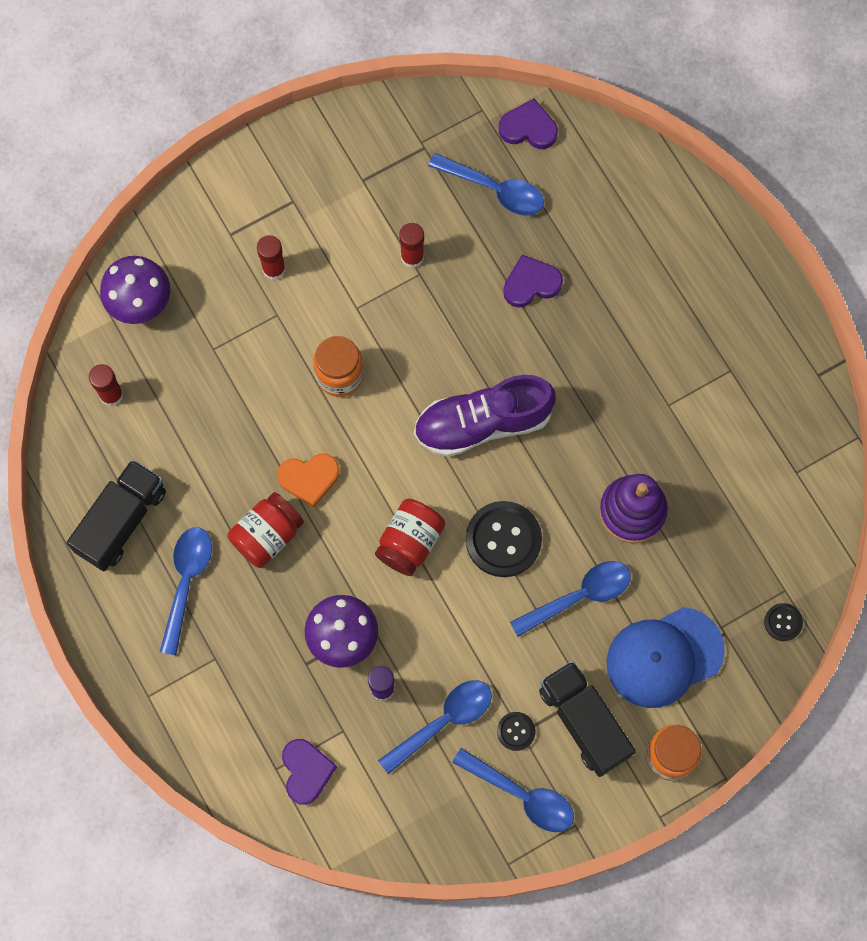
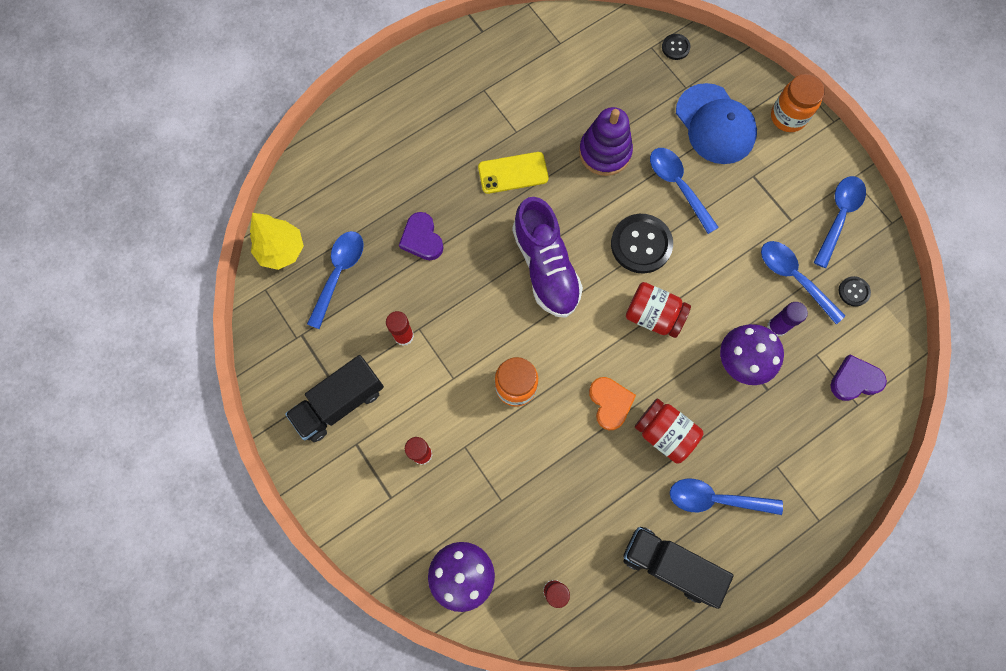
camera: 95 degrees left, 0 degrees up
black button [497,712,536,751] -> black button moved to [839,276,871,307]
purple heart [499,99,558,149] -> yellow tree [250,213,304,270]
black truck [539,661,636,777] -> black truck moved to [285,355,384,442]
none -> yellow phone [478,152,549,194]

